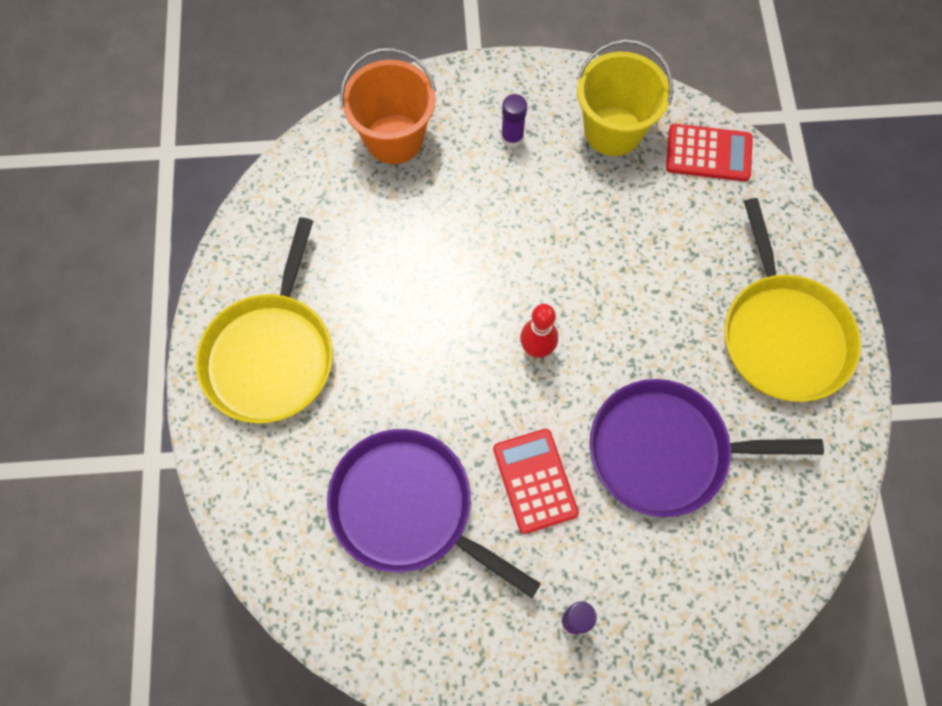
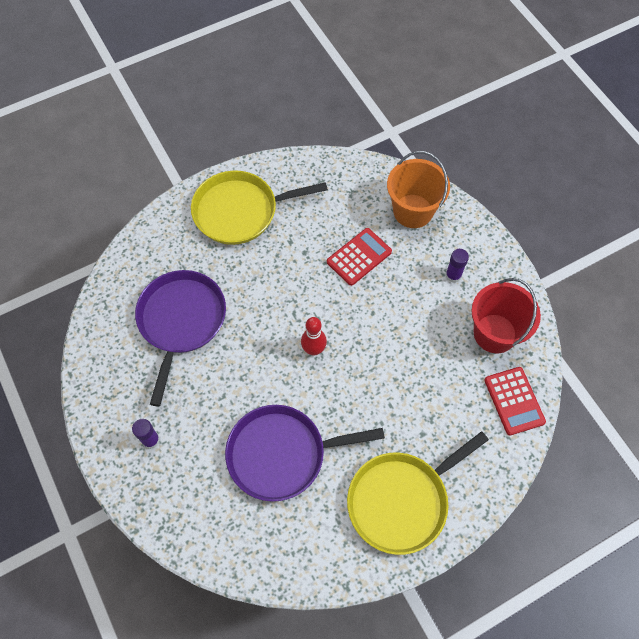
camera: 65 degrees right, 5 degrees down
red calculator [493,429,579,534] -> red calculator moved to [327,228,392,286]
yellow bucket [577,39,673,156] -> red bucket [472,278,541,353]
purple pan [589,379,824,517] -> purple pan turned 75 degrees counterclockwise [225,405,385,502]

